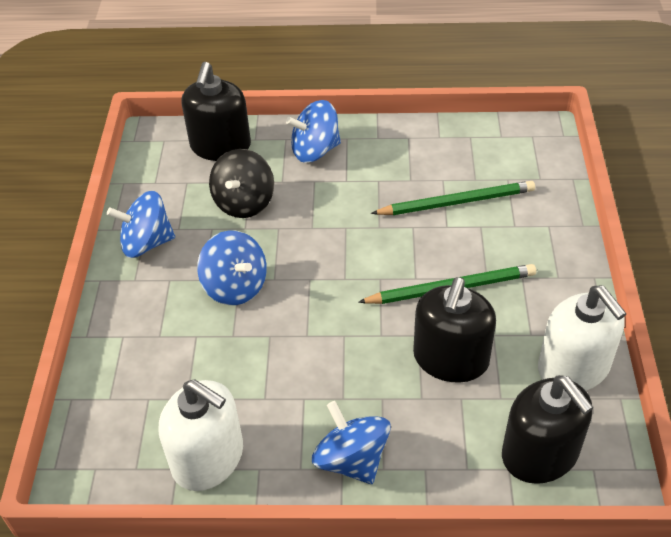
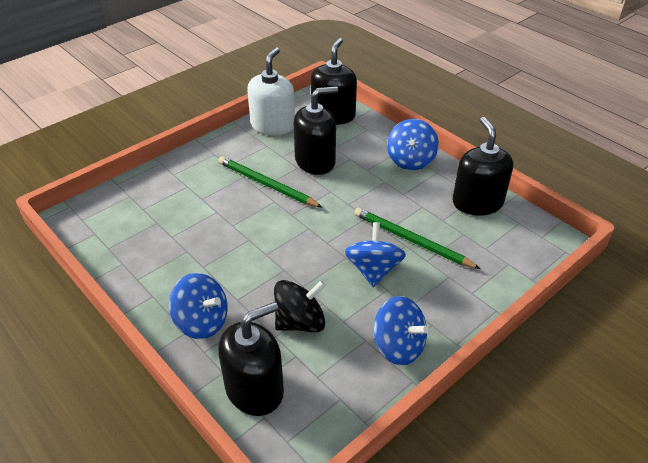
camera: 135 degrees left, 5 degrees down
white soap dispenser [159,380,243,491] -> black soap dispenser [452,117,513,216]
green pencil [371,181,535,215] -> green pencil moved to [354,208,481,269]

